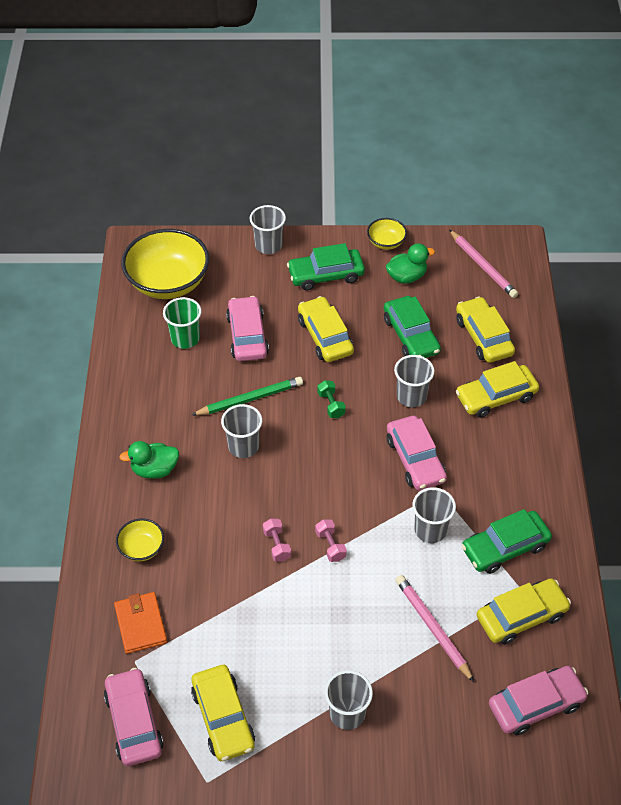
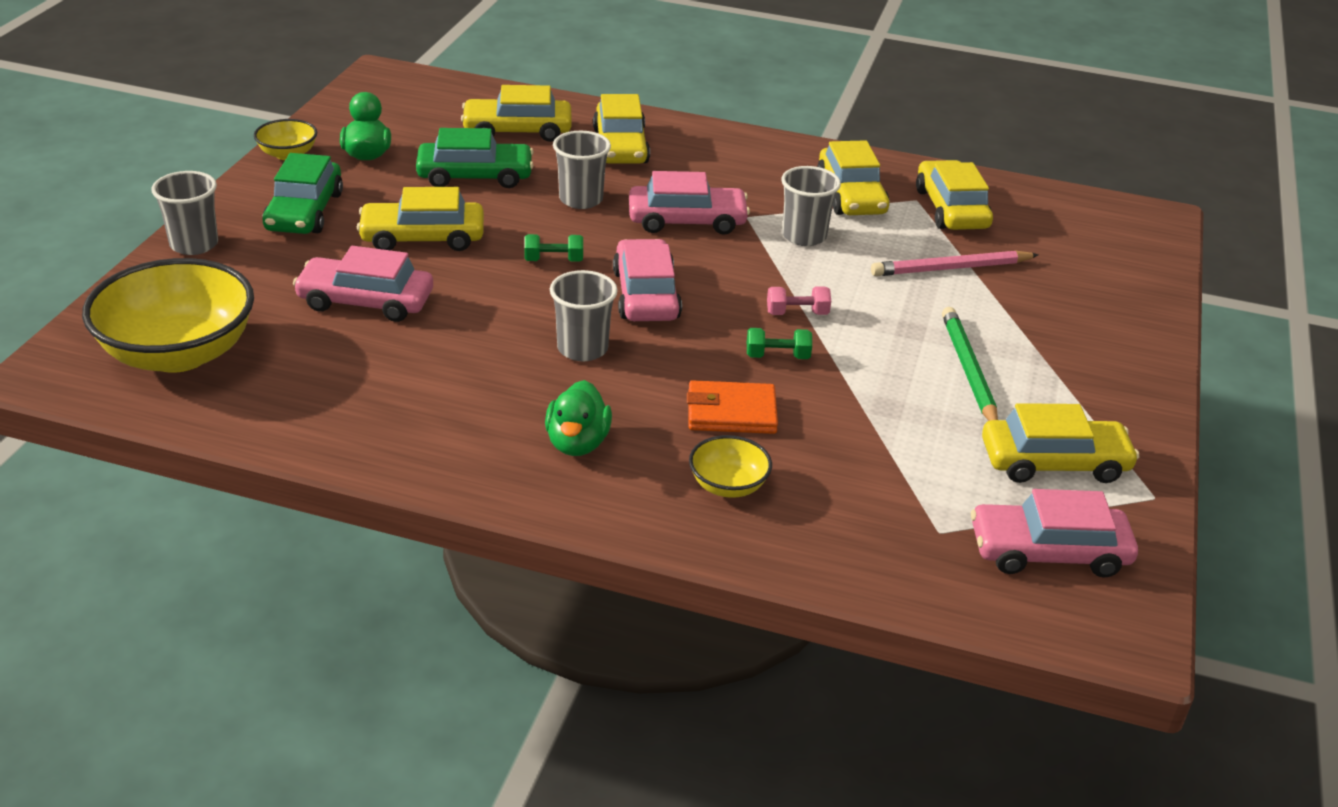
camera: 75 degrees left, 15 degrees down
orange wallet [114,592,167,654] -> orange wallet moved to [687,380,778,434]
green cup [163,297,202,349] -> none
green pencil [192,377,303,415] -> green pencil moved to [942,307,998,421]
pink dumbbell [263,519,291,561] -> green dumbbell [747,328,812,359]
grey cup [325,670,373,730] -> none
pink pencil [449,230,518,298] -> none
green car [462,509,552,574] -> yellow car [817,140,890,215]
pink car [489,666,588,735] -> pink car moved to [613,239,682,321]

